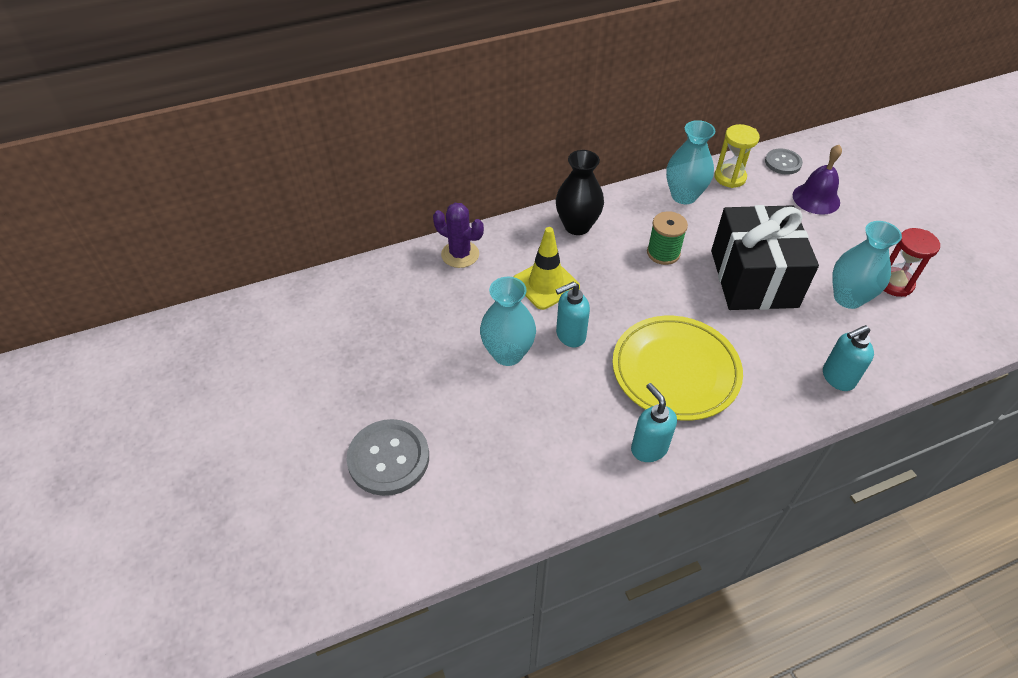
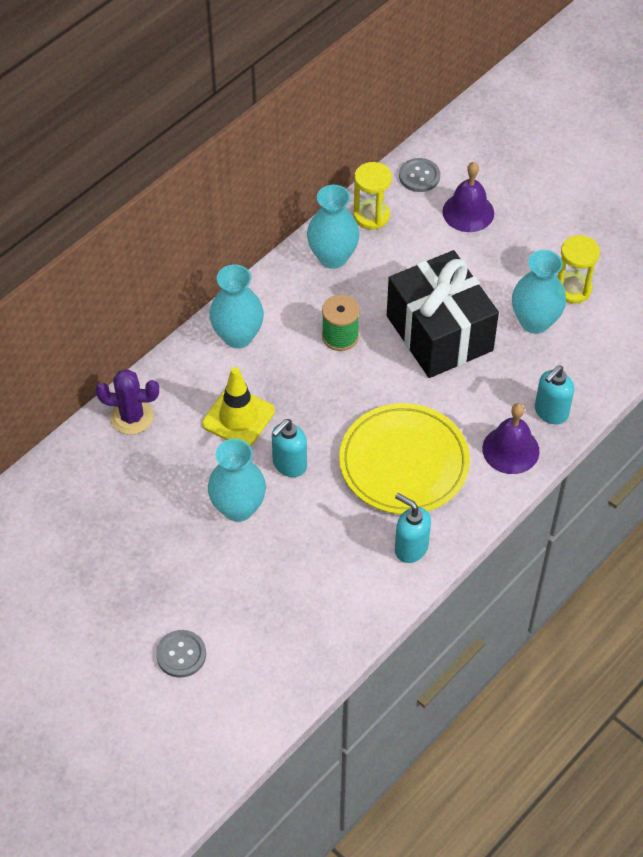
camera: 25 degrees left, 5 degrees up
grey button [346,419,429,496] -> grey button [156,630,206,678], size x0.61
black vase [556,150,604,235] -> turquoise vase [209,265,264,348]
red hourglass [883,228,940,297] -> yellow hourglass [558,235,600,304]
none -> purple bell [482,403,540,474]

